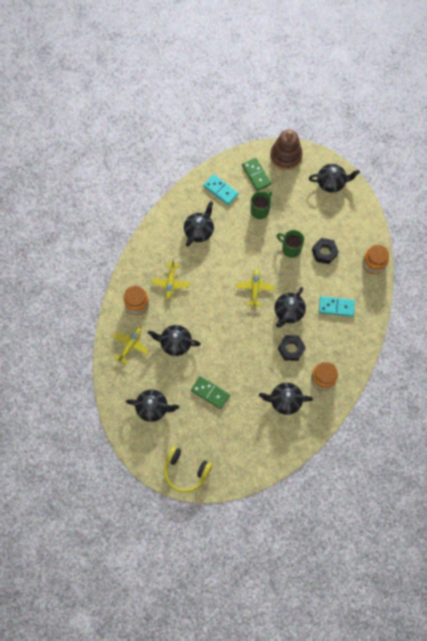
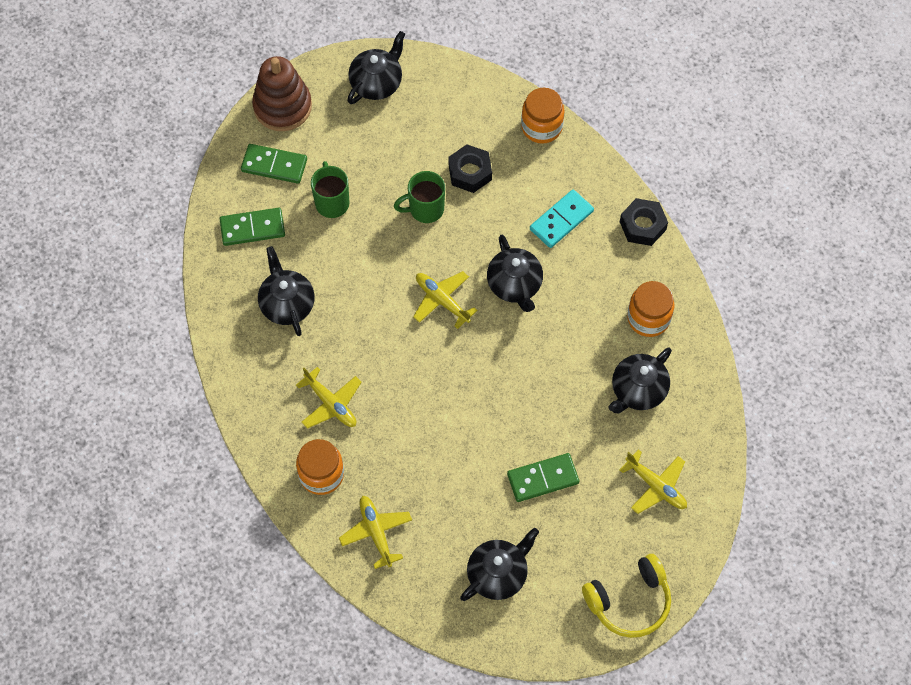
camera: 50 degrees left, 5 degrees down
black teapot [148,325,201,356] -> none
turquoise domino [203,174,239,205] -> green domino [220,208,285,246]
black nut [278,335,306,361] -> black nut moved to [620,198,668,246]
none -> yellow plane [620,449,687,514]

